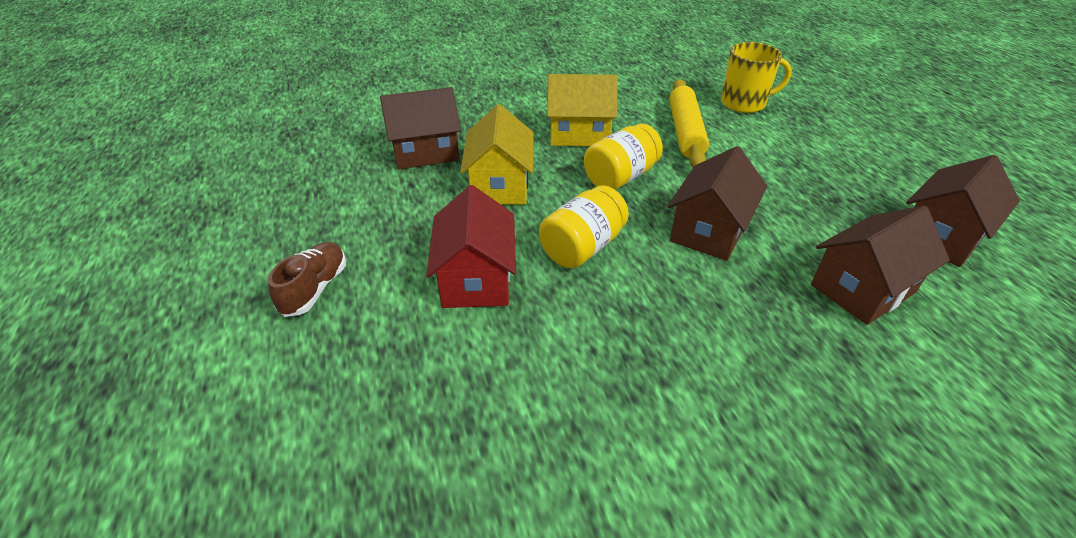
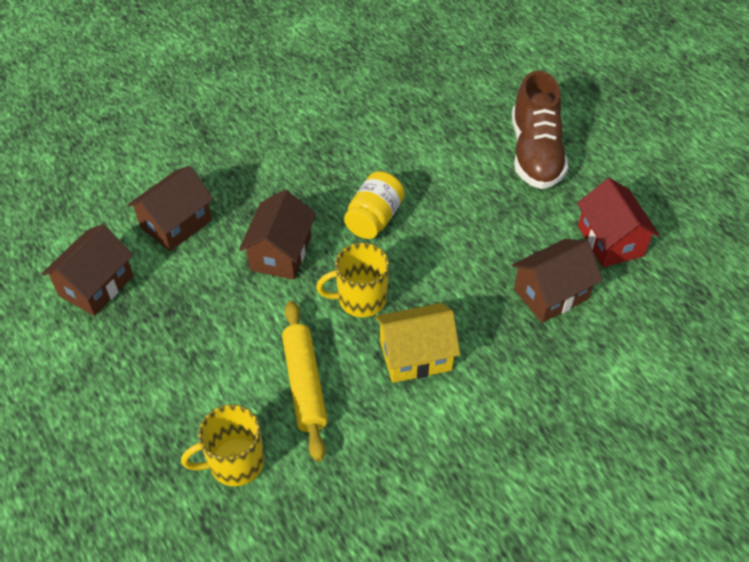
camera: 165 degrees right, 10 degrees up
brown shoe [268,242,346,317] -> brown shoe [512,71,568,189], size x1.88
red house [426,185,516,308] -> red house moved to [577,178,660,267]
yellow house [460,104,534,204] -> none
yellow jar [584,124,663,190] -> yellow mug [316,243,389,317]

